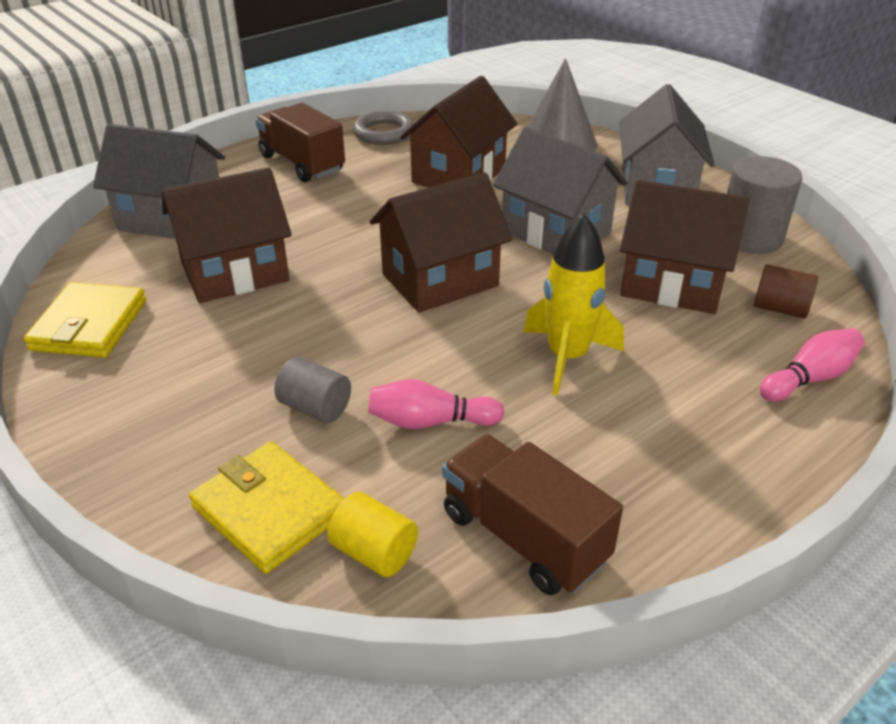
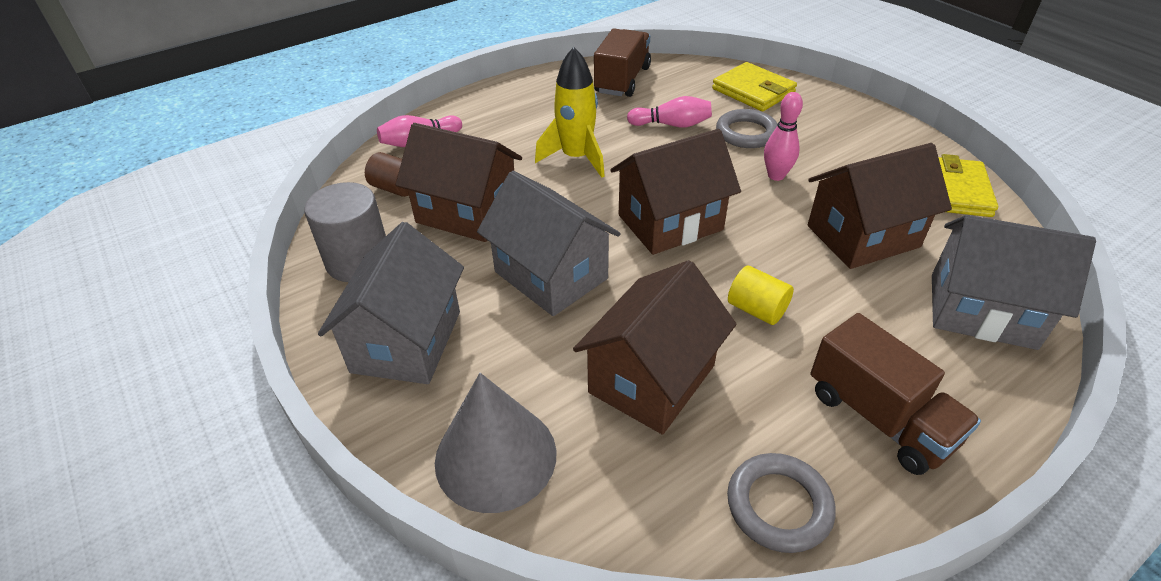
camera: 175 degrees left, 5 degrees up
grey cylinder [274,357,351,423] -> grey ring [716,109,778,148]
yellow cylinder [327,492,418,577] -> yellow cylinder moved to [728,265,794,325]
brown truck [442,434,623,595] -> brown truck turned 120 degrees counterclockwise [594,29,651,97]
none -> pink bowling pin [764,92,803,181]

